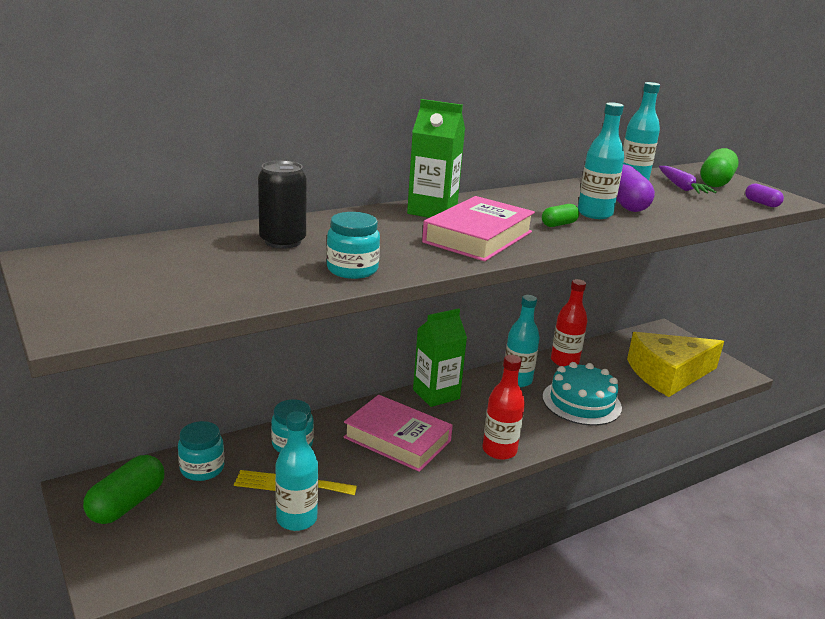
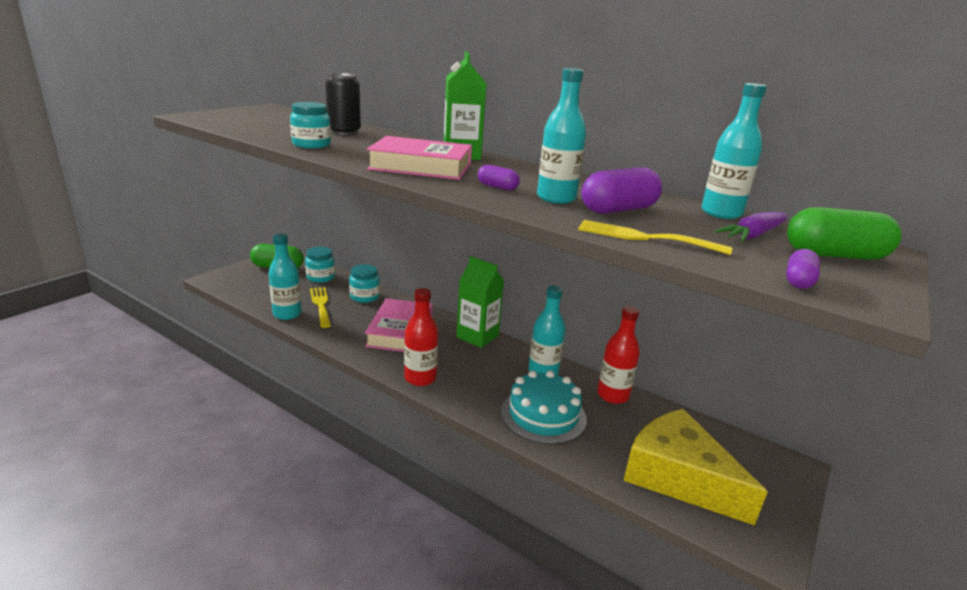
camera: 65 degrees right, 0 degrees up
green capsule [542,204,579,227] -> purple capsule [478,165,520,190]
none -> yellow fork [578,220,732,255]

